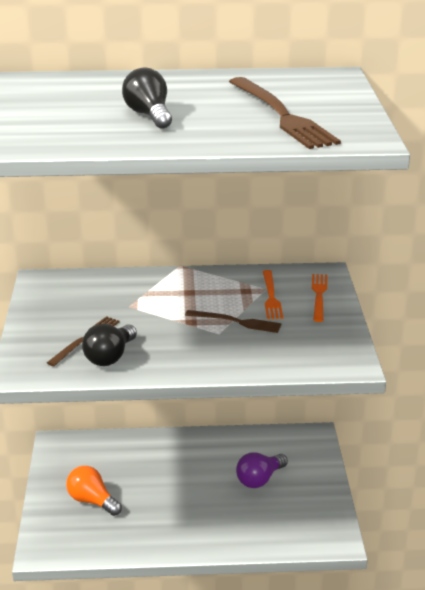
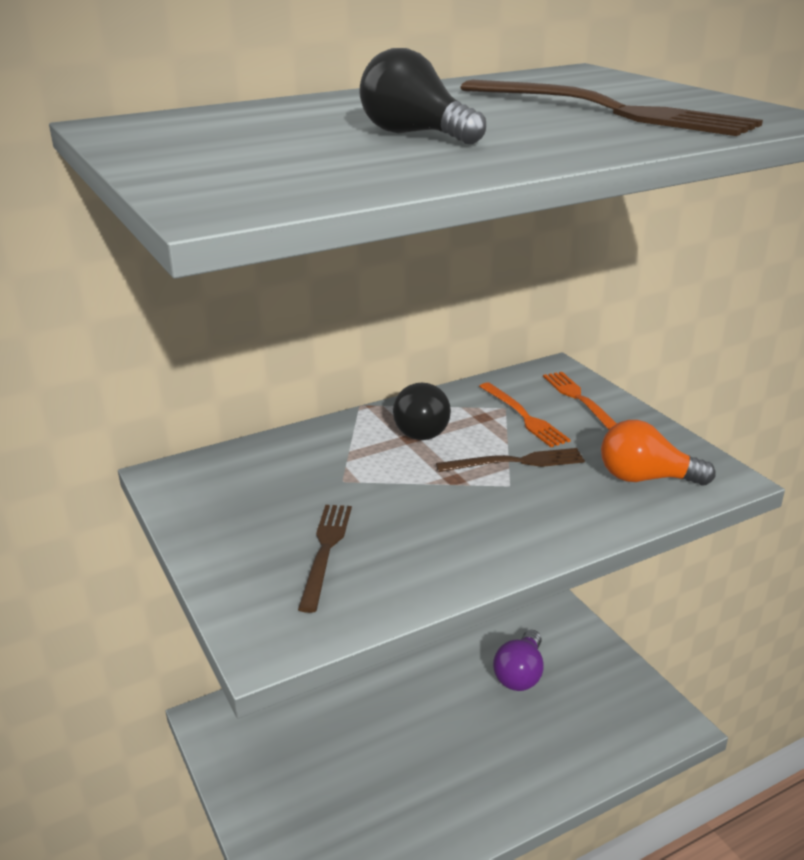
camera: 25 degrees left, 0 degrees up
orange light bulb [66,466,122,516] -> orange light bulb moved to [601,420,716,485]
black light bulb [82,324,137,366] -> black light bulb moved to [393,383,451,440]

